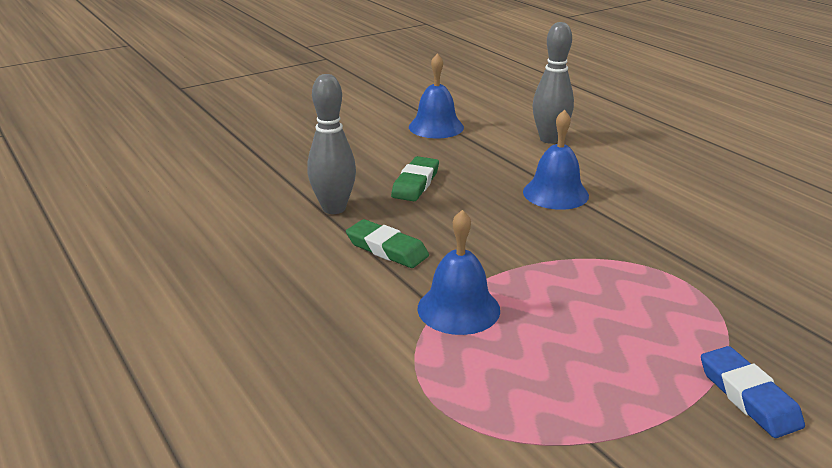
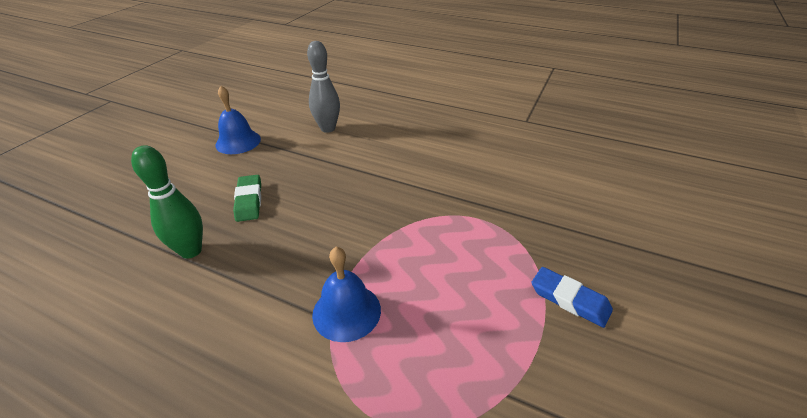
camera: 30 degrees left, 10 degrees up
grey bowling pin [307,74,356,214] -> green bowling pin [131,145,203,259]
green eraser [346,219,429,268] -> none
blue bell [523,110,589,210] -> none

